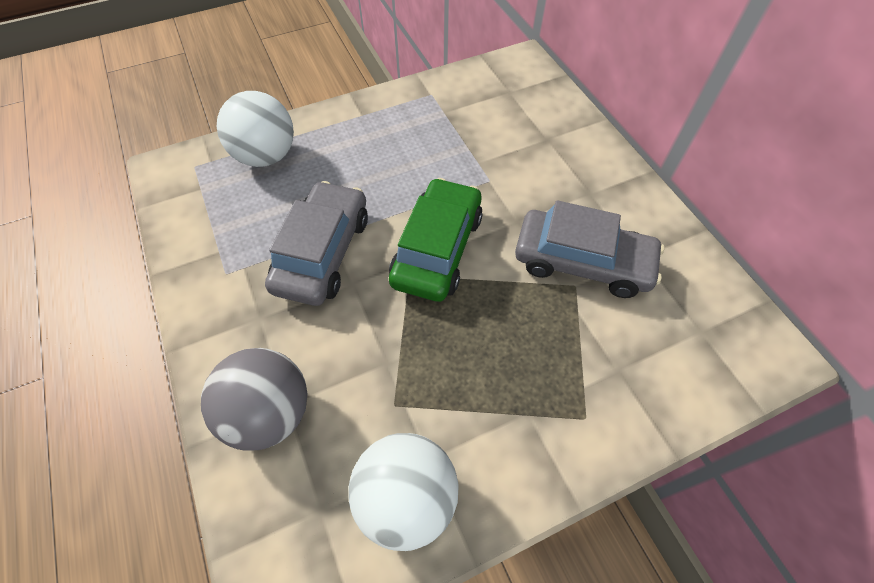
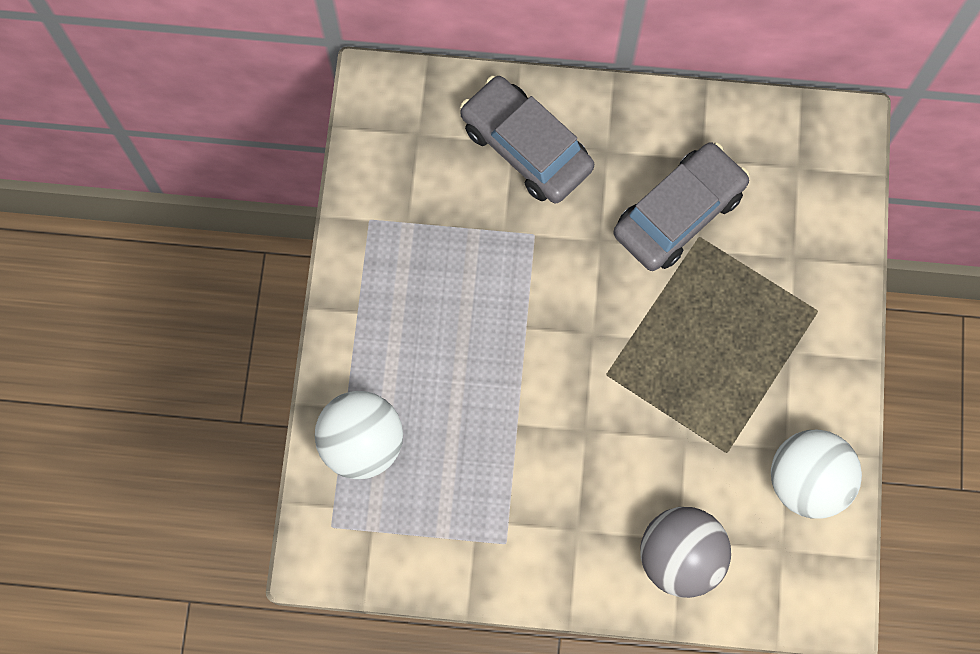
camera: 60 degrees left, 15 degrees up
grey car [265,181,368,306] -> grey car moved to [460,76,594,203]
green car [389,178,483,302] -> none

